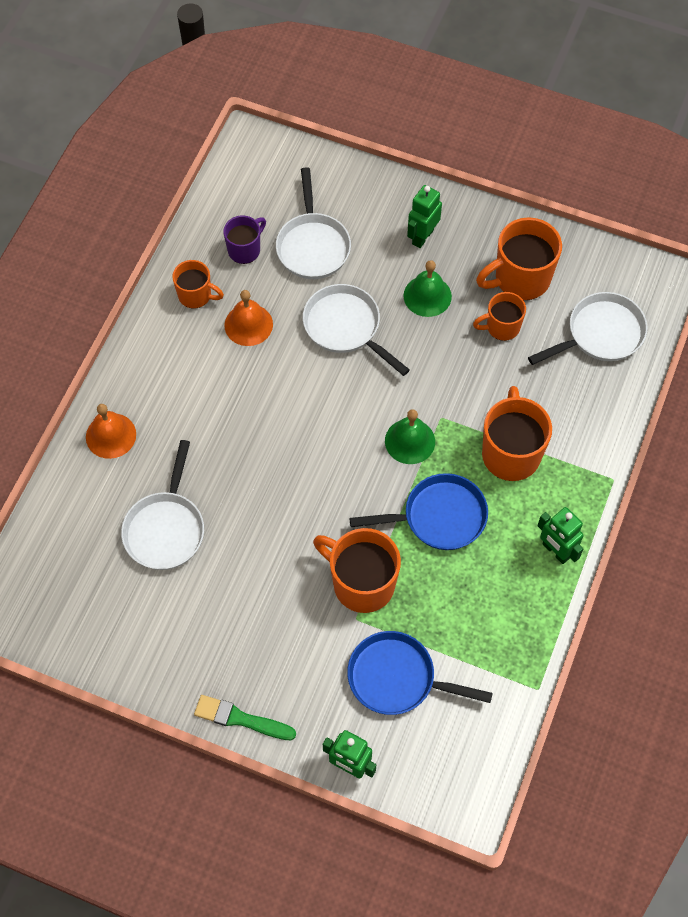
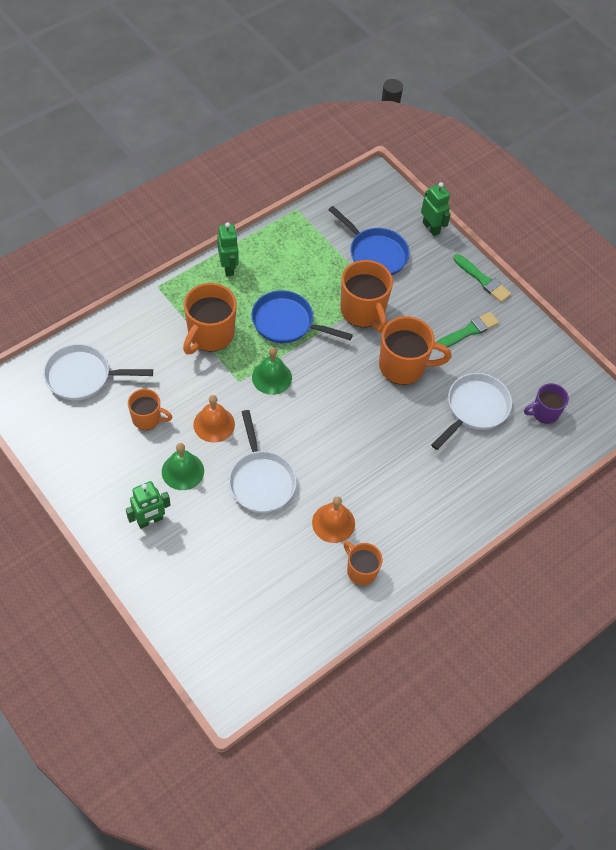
camera: 155 degrees left, 5 degrees down
orange bell [86,404,136,459] -> orange bell moved to [193,395,235,443]
purple mug [223,215,266,264] -> purple mug moved to [524,383,569,424]
white pan [276,167,351,279] -> none
orange mug [476,217,562,300] -> orange mug moved to [379,316,451,385]
none -> green brush [436,312,499,348]

